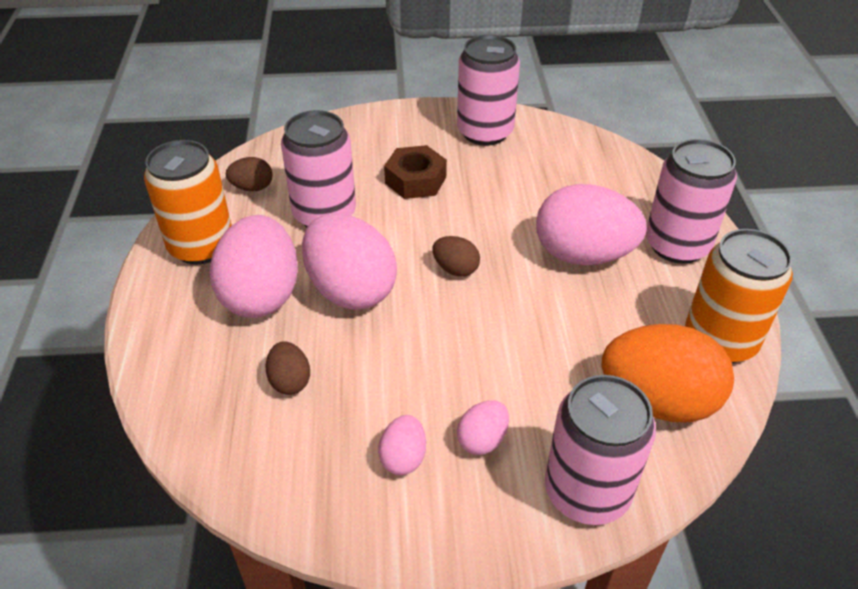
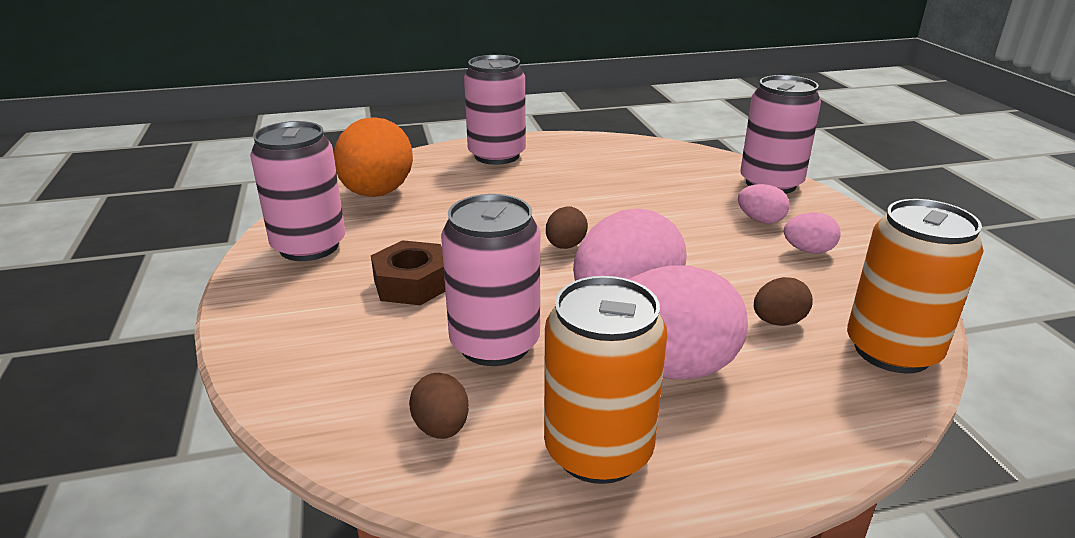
camera: 100 degrees left, 15 degrees down
pink egg [536,184,647,265] -> none
orange egg [602,324,734,422] -> orange egg moved to [334,117,413,197]
orange can [685,229,793,363] -> orange can moved to [847,199,984,373]

